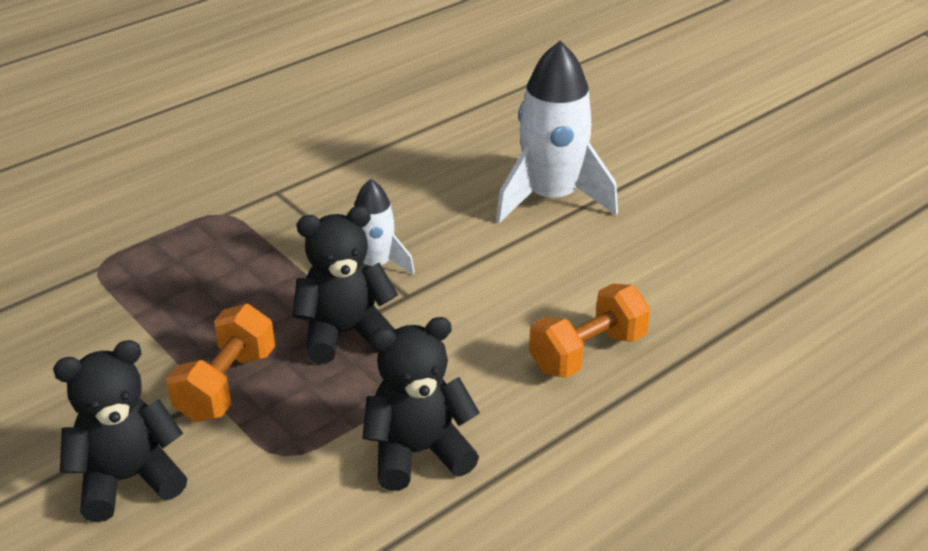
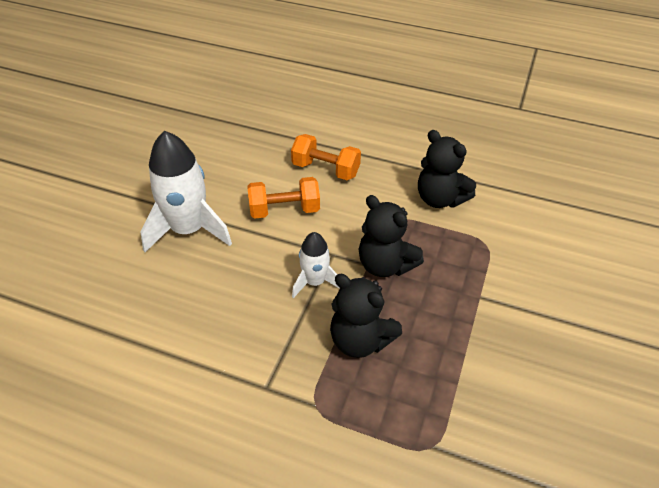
camera: 120 degrees left, 10 degrees up
black teddy bear [53,340,187,522] -> black teddy bear moved to [330,274,402,358]
orange dumbbell [166,304,275,422] -> orange dumbbell moved to [248,177,320,219]

